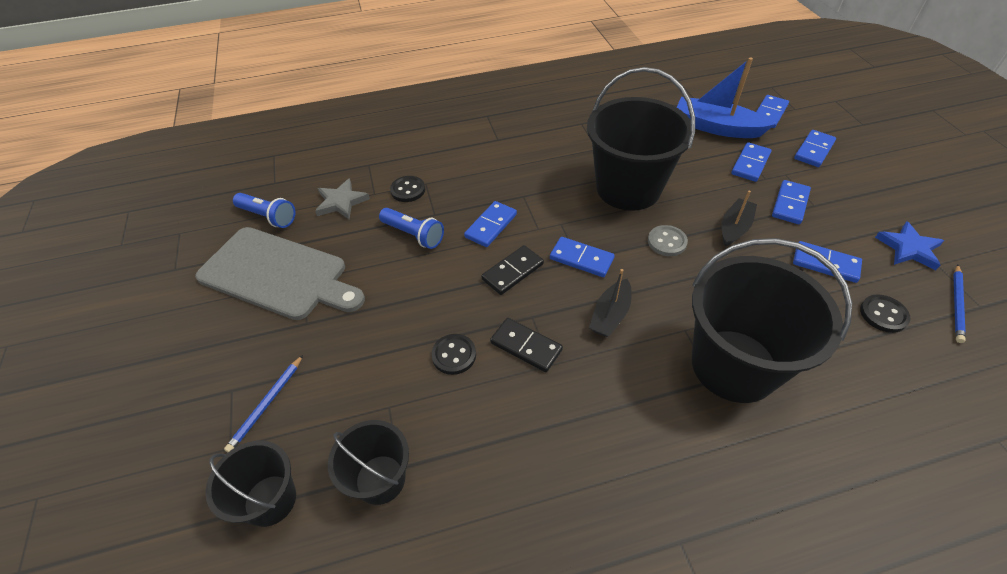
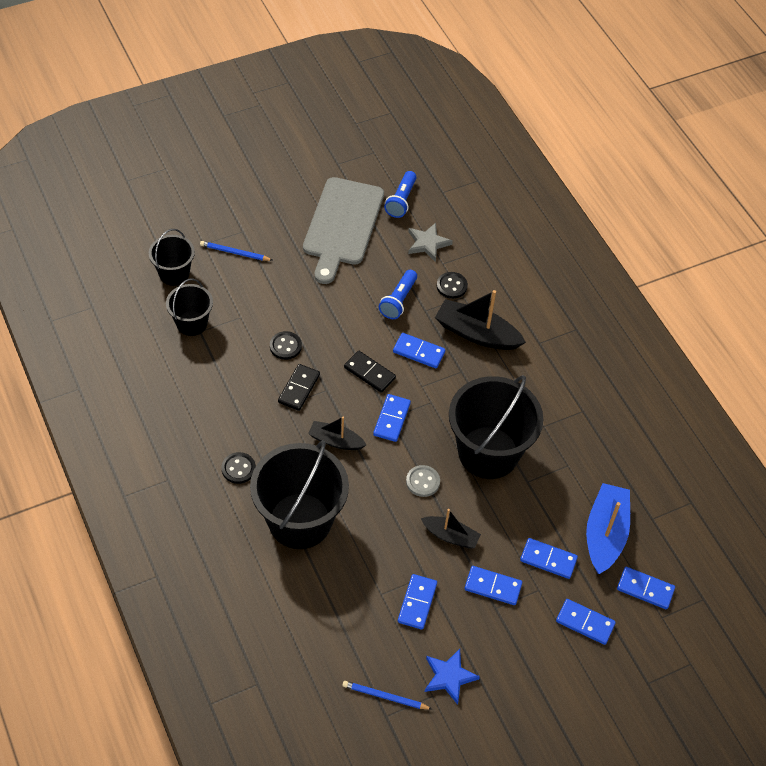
camera: 75 degrees right, 5 degrees up
black button [860,294,910,333] -> black button moved to [222,452,256,484]
none -> black boat [435,290,526,350]

